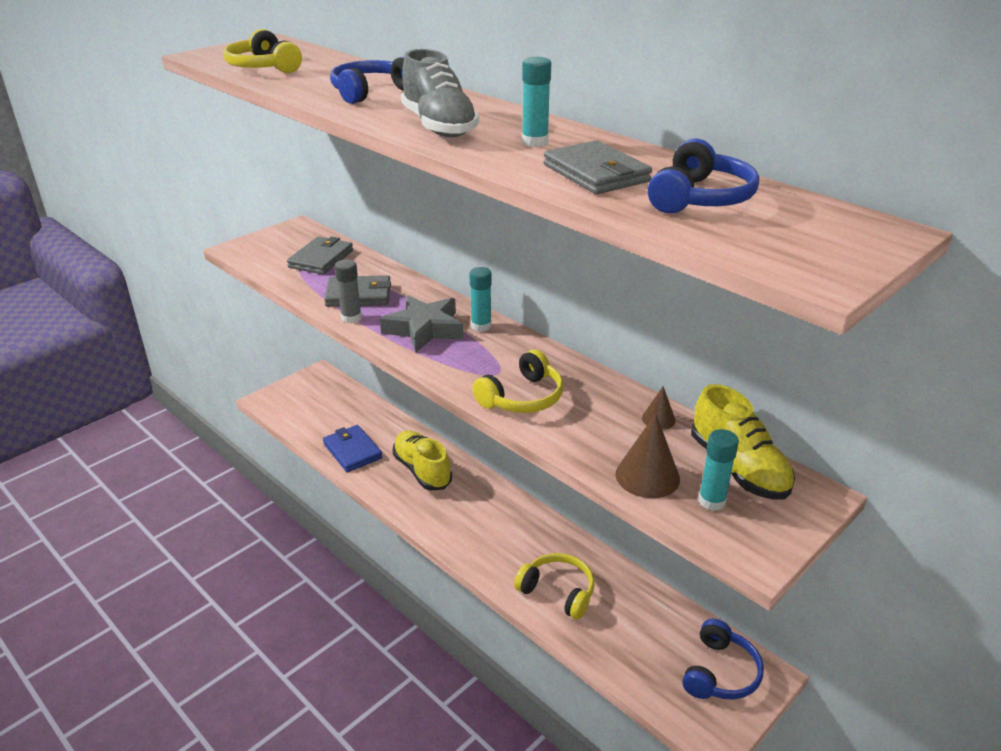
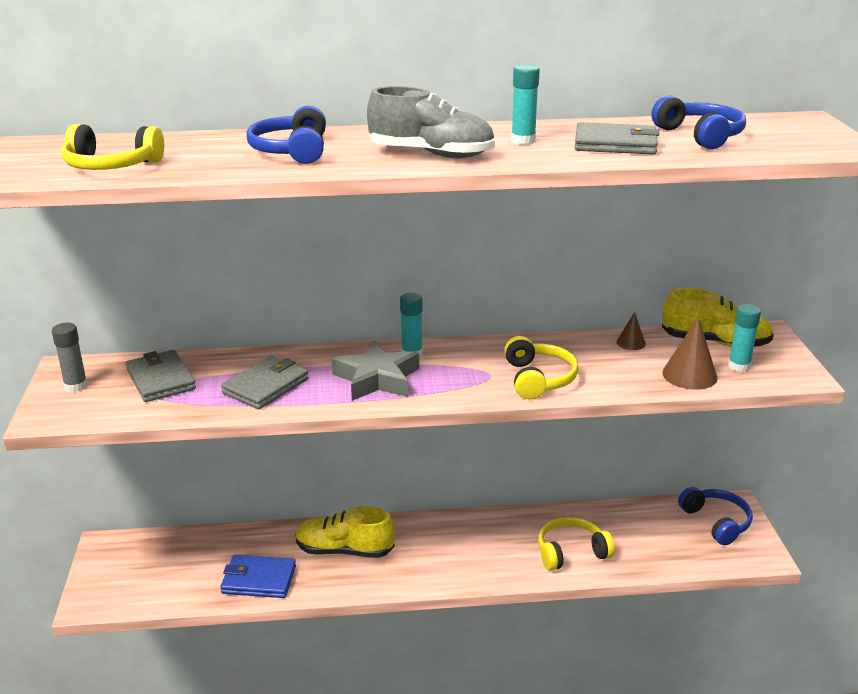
camera: 50 degrees left, 5 degrees down
grey glue stick [335,259,362,323] -> grey glue stick moved to [52,323,88,392]

